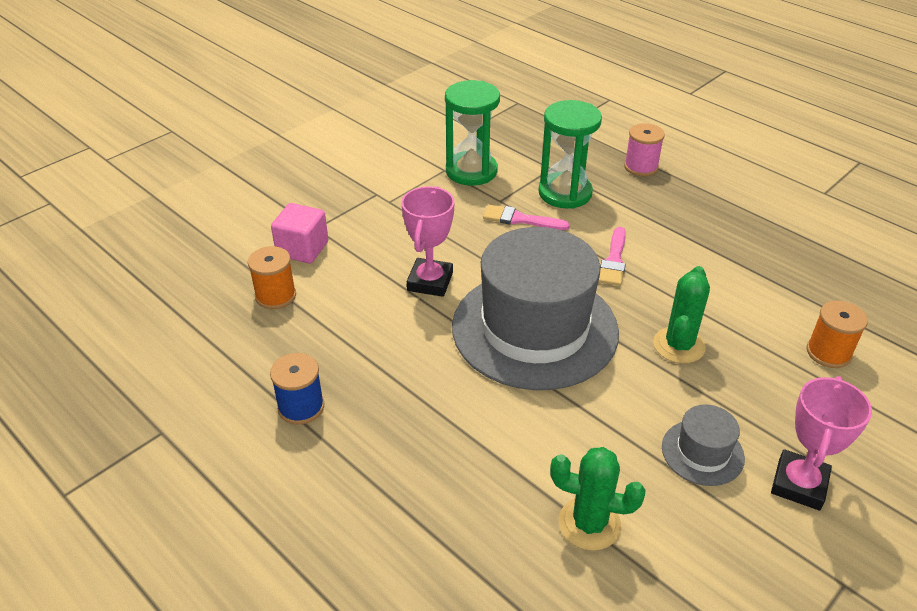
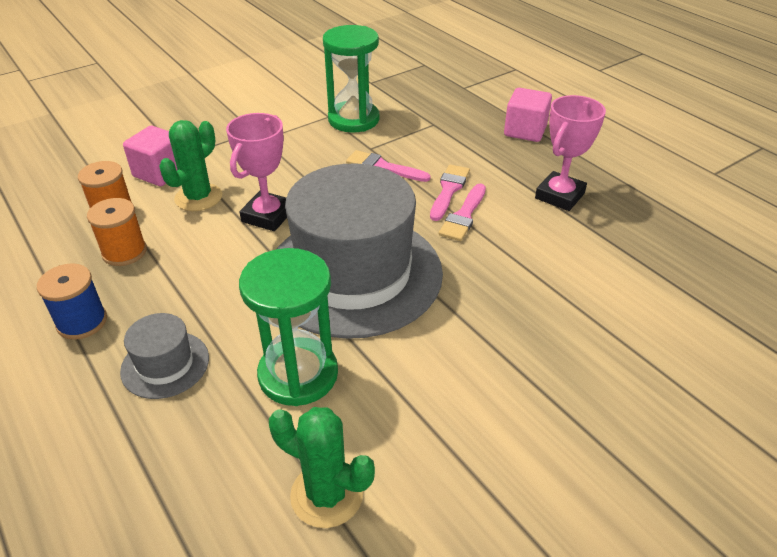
camera: 10 degrees right, 0 degrees up
green hourglass [538,100,602,209] -> green hourglass moved to [239,248,338,406]
pink spool [624,123,665,176] -> pink cube [504,88,552,142]
green cactus [653,266,710,363] -> green cactus moved to [159,120,222,211]
grey hat [662,404,745,486] -> grey hat moved to [120,313,209,399]
pink trophy [771,376,872,511] -> pink trophy moved to [535,95,606,211]
orange spool [807,301,868,368] -> orange spool moved to [87,198,147,266]
none -> pink brush [430,165,470,221]

